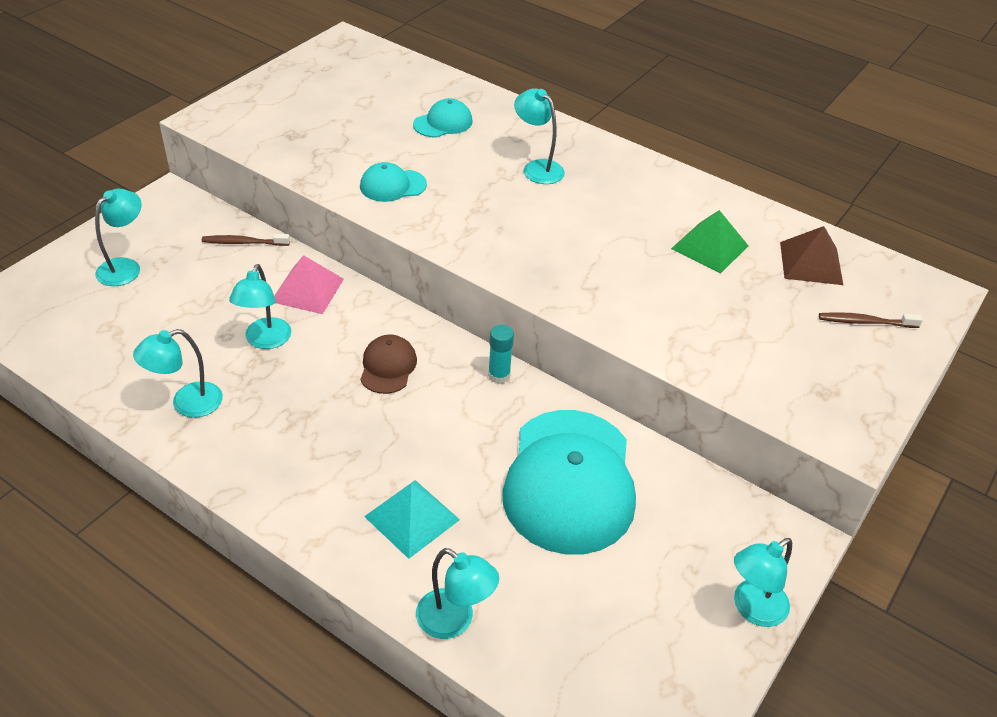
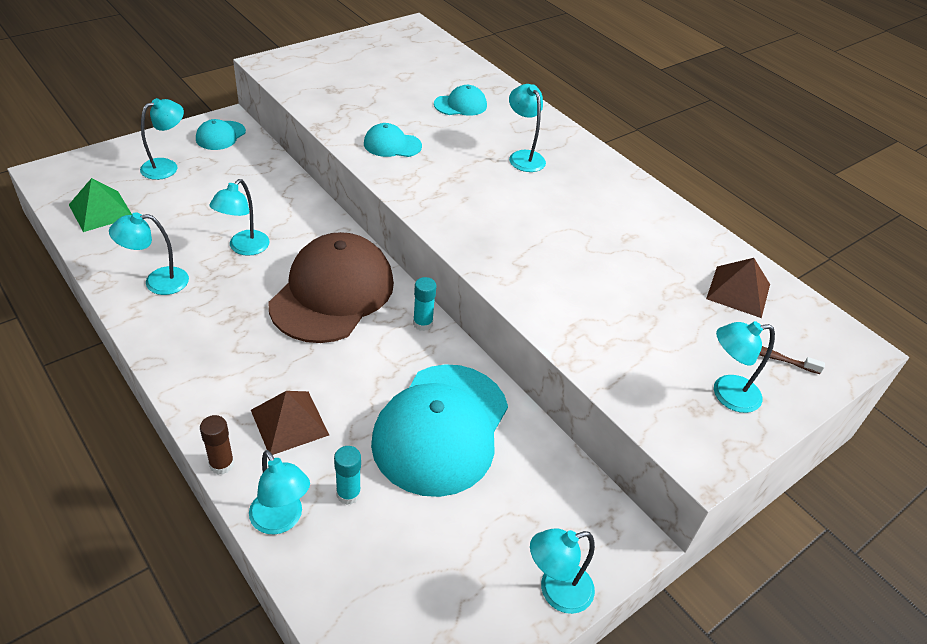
camera: 15 degrees right, 0 degrees up
brown toothbrush [202,234,290,246] -> none
pink pyramid [274,255,344,314] -> none
brown cap [360,335,417,394] -> brown cap [268,232,394,343], size x2.21
turquoise pyramid [364,480,460,559] -> brown pyramid [251,391,329,455]
green pyramid [671,210,748,274] -> green pyramid moved to [69,178,132,232]
none -> turquoise cap [196,119,246,150]
none -> brown glue stick [200,415,234,475]
none -> turquoise glue stick [334,446,361,505]
none -> turquoise lamp [714,321,775,413]

